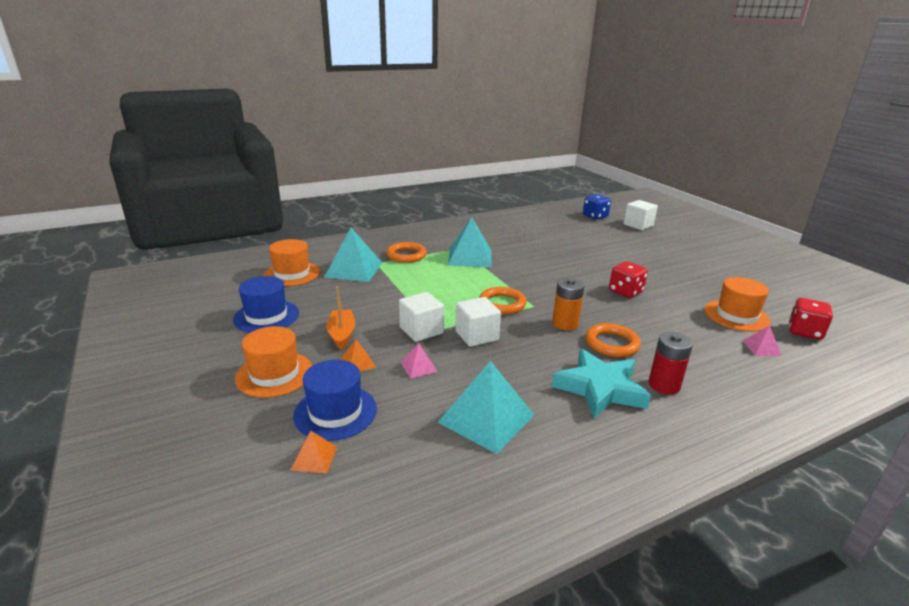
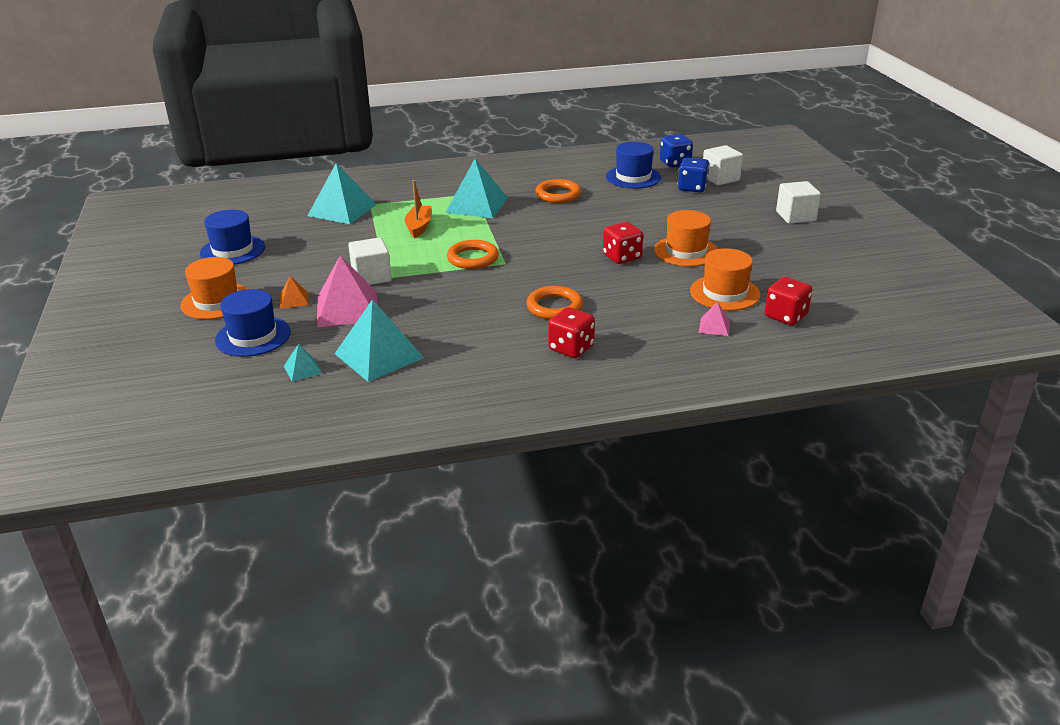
camera: 15 degrees right, 5 degrees up
orange hat [264,239,320,286] -> orange hat moved to [654,210,718,267]
orange pyramid [291,431,337,473] -> none
orange boat [326,286,355,349] -> orange boat moved to [405,180,432,238]
orange ring [386,242,427,263] -> orange ring moved to [535,179,581,203]
pink pyramid [401,343,438,378] -> pink pyramid [317,255,378,327], size x2.14
white cube [455,297,501,347] -> white cube moved to [776,181,821,224]
orange battery [552,278,584,330] -> none
turquoise star [552,349,651,419] -> none
red battery [649,332,693,395] -> red dice [548,307,595,358]
none -> turquoise pyramid [284,344,323,382]
none -> blue hat [606,142,661,188]
none -> blue dice [678,157,710,192]

